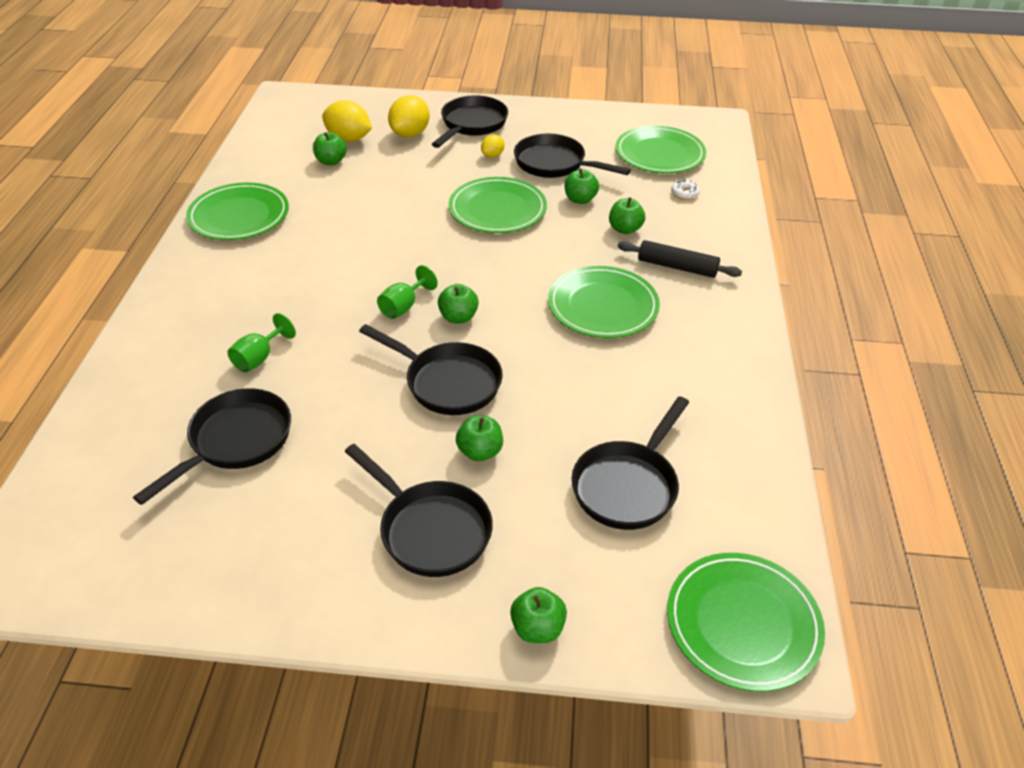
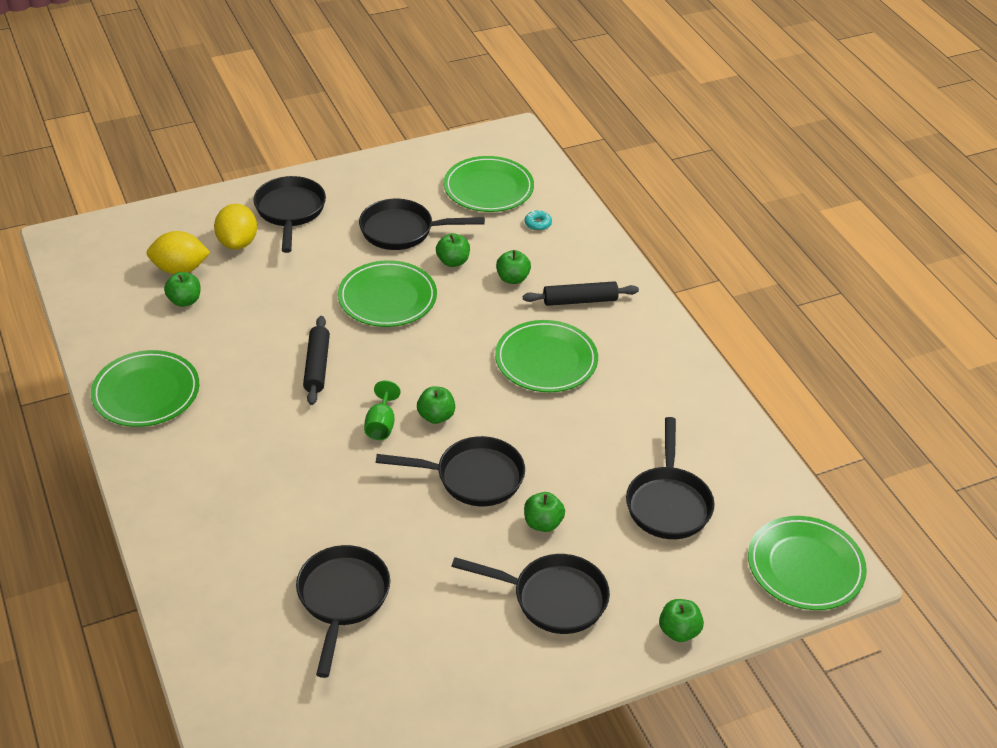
camera: 30 degrees left, 0 degrees up
green goblet [228,313,296,373] -> none
yellow lemon [481,134,505,158] -> none
white donut [671,179,700,200] -> turquoise donut [525,210,552,231]
none -> black rolling pin [303,316,330,405]

